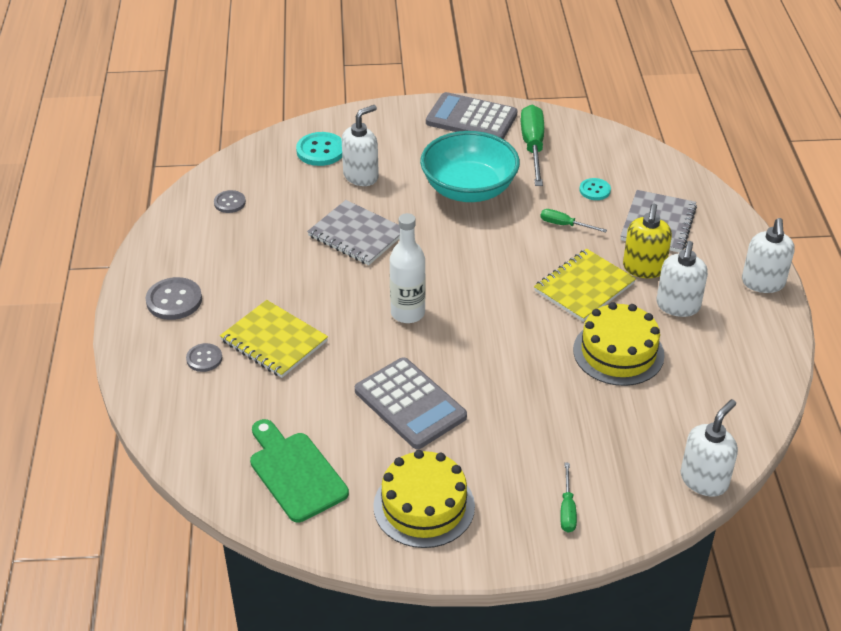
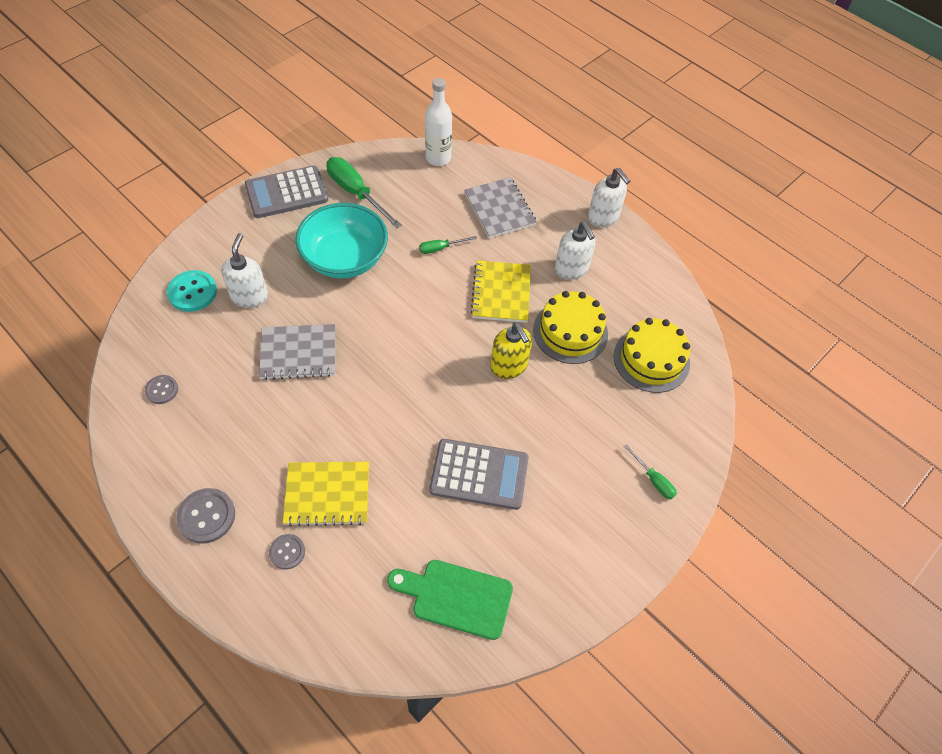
camera: 45 degrees left, 15 degrees up
yellow cake [373,450,475,548] -> yellow cake moved to [614,318,690,393]
white bottle [390,213,426,323] -> white bottle moved to [425,78,452,166]
turquoise button [579,178,611,200] -> none
yellow soap dispenser [623,204,672,278] -> yellow soap dispenser moved to [490,322,532,379]
white soap dispenser [680,399,738,496] -> none

